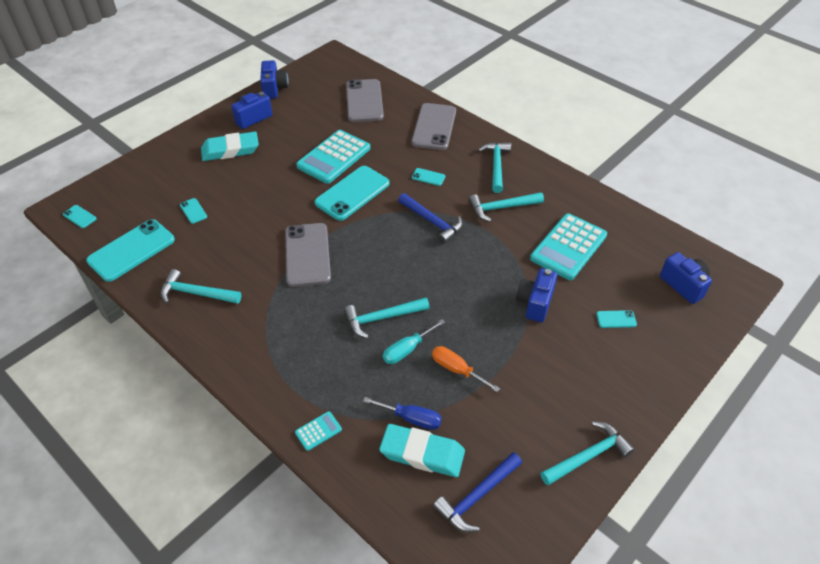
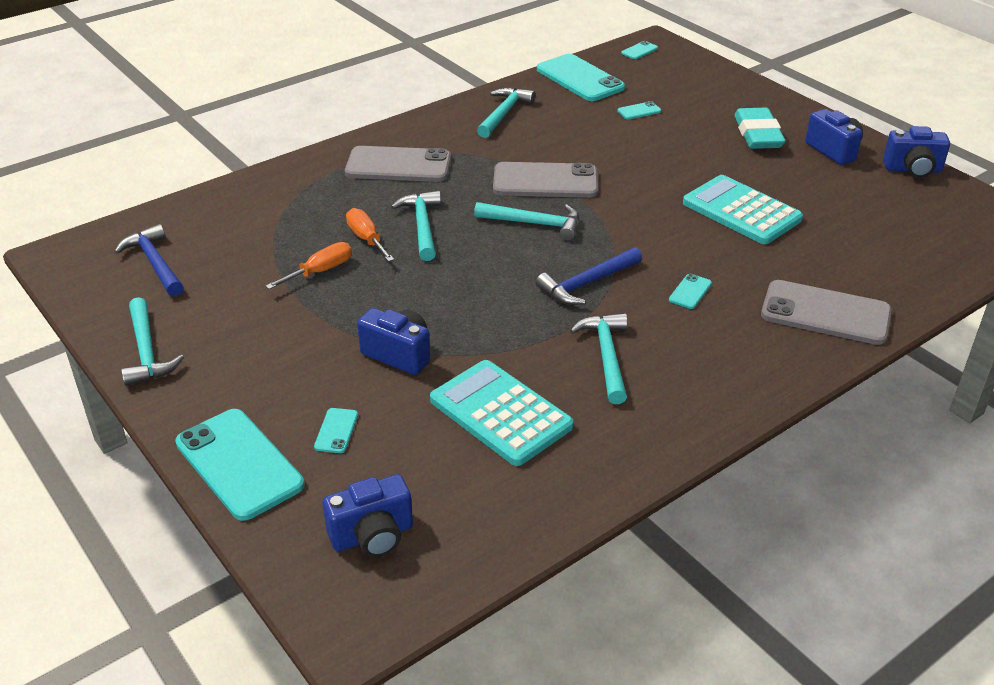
camera: 100 degrees right, 10 degrees down
turquoise calculator [295,411,342,451] -> none
turquoise phone [315,166,390,221] -> turquoise phone moved to [175,409,305,521]
grey phone [346,79,384,122] -> grey phone moved to [345,146,451,182]
blue screwdriver [363,397,442,430] -> none
turquoise eraser [379,424,465,477] -> none
turquoise screwdriver [383,319,445,364] -> orange screwdriver [346,208,394,262]
turquoise hammer [478,142,511,193] -> turquoise hammer moved to [474,202,579,241]

